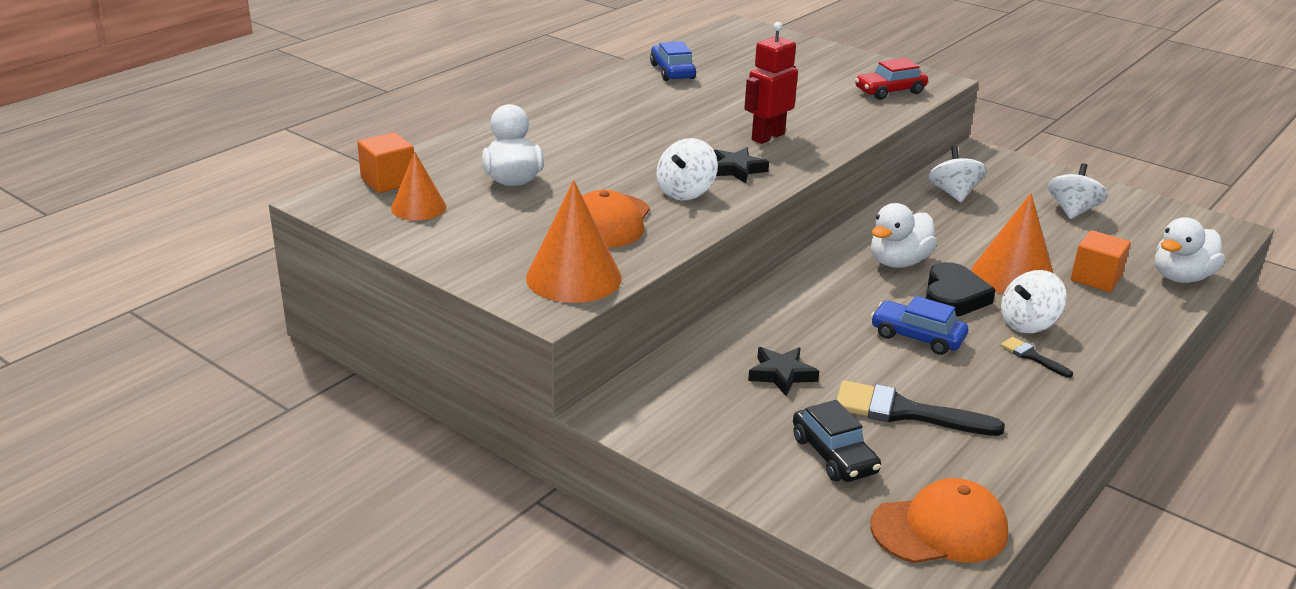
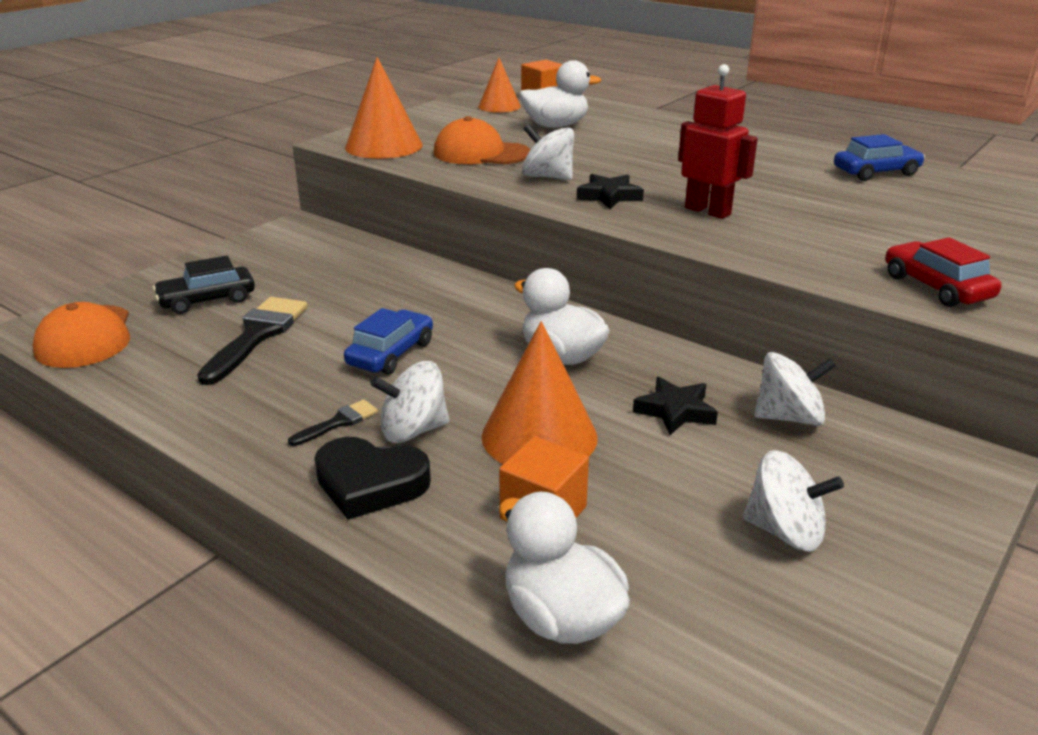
camera: 90 degrees right, 0 degrees up
black star [748,347,819,396] -> black star moved to [633,377,718,435]
black heart [926,262,996,317] -> black heart moved to [314,437,431,520]
white spinning top [1001,270,1067,333] -> white spinning top turned 75 degrees counterclockwise [371,361,449,443]

